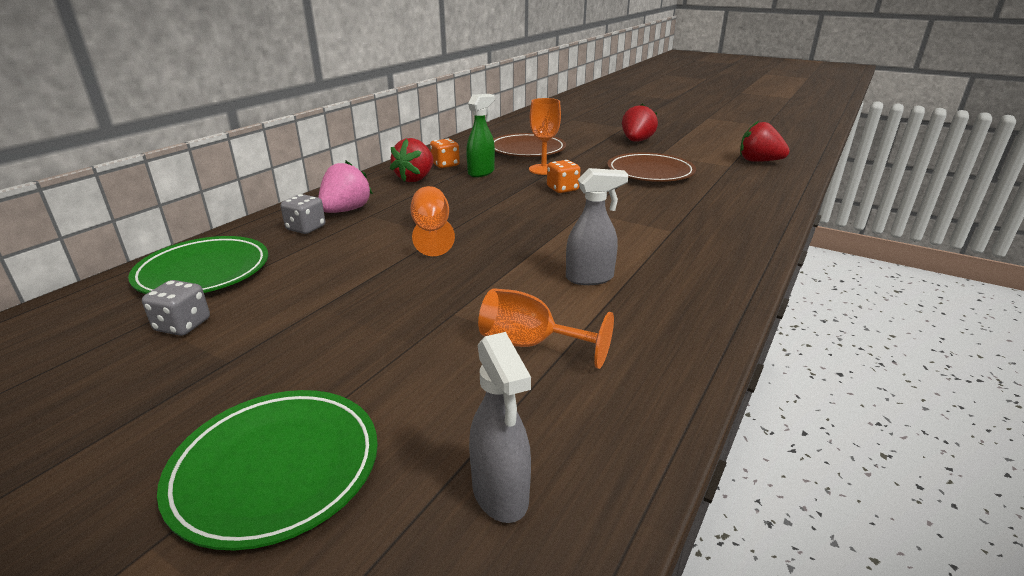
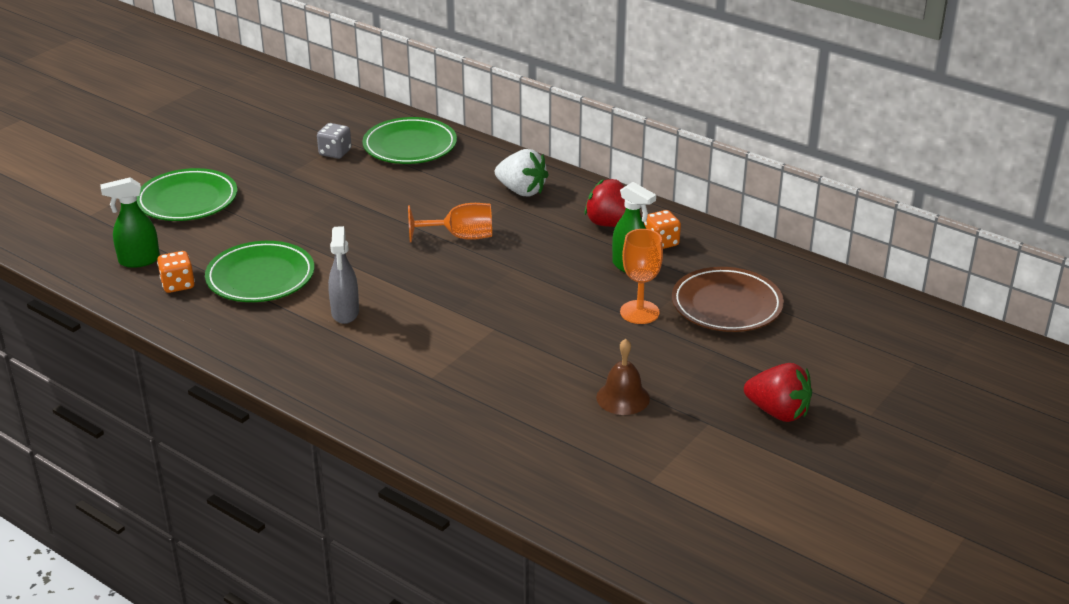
camera: 95 degrees right, 5 degrees up
grey dice [281,194,325,234] -> none
pink strawberry [318,161,373,213] -> white strawberry [495,149,548,196]
grey spray bottle [469,332,531,523] -> green spray bottle [100,177,160,268]
orange goblet [478,288,614,369] -> green plate [205,241,314,302]
orange dice [547,160,581,193] -> orange dice moved to [157,251,195,293]
brown plate [607,152,696,182] -> brown bell [596,339,650,415]
red strawberry [740,121,790,162] -> none

